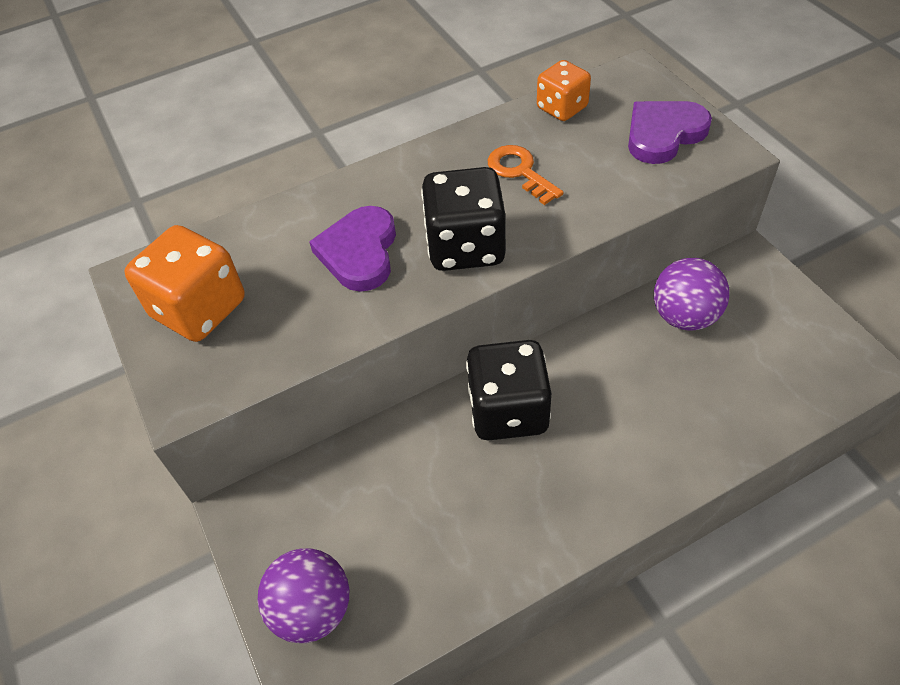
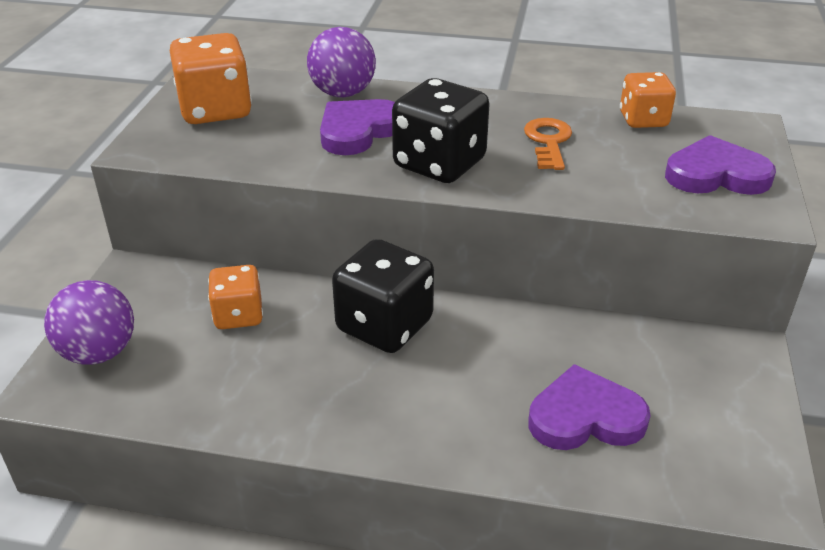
camera: 35 degrees right, 15 degrees down
purple ball [654,258,729,331] -> purple ball moved to [307,27,376,98]
none -> orange dice [208,265,263,329]
none -> purple heart [528,364,651,450]

